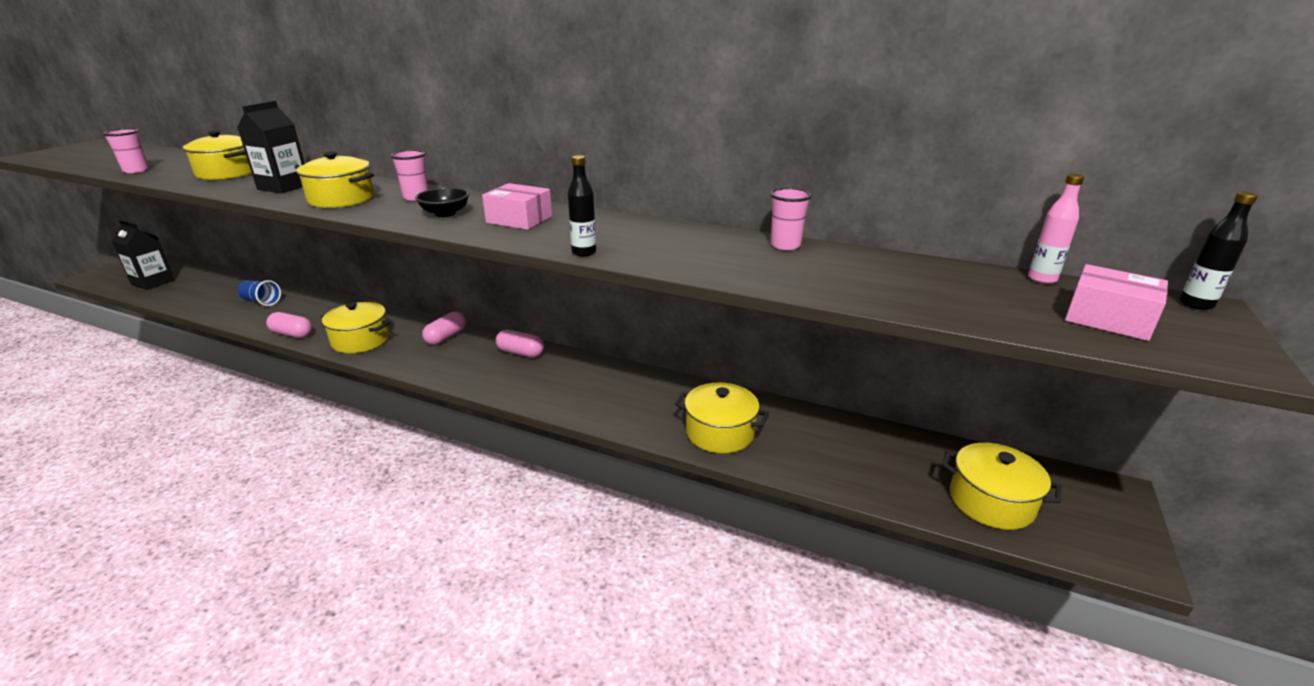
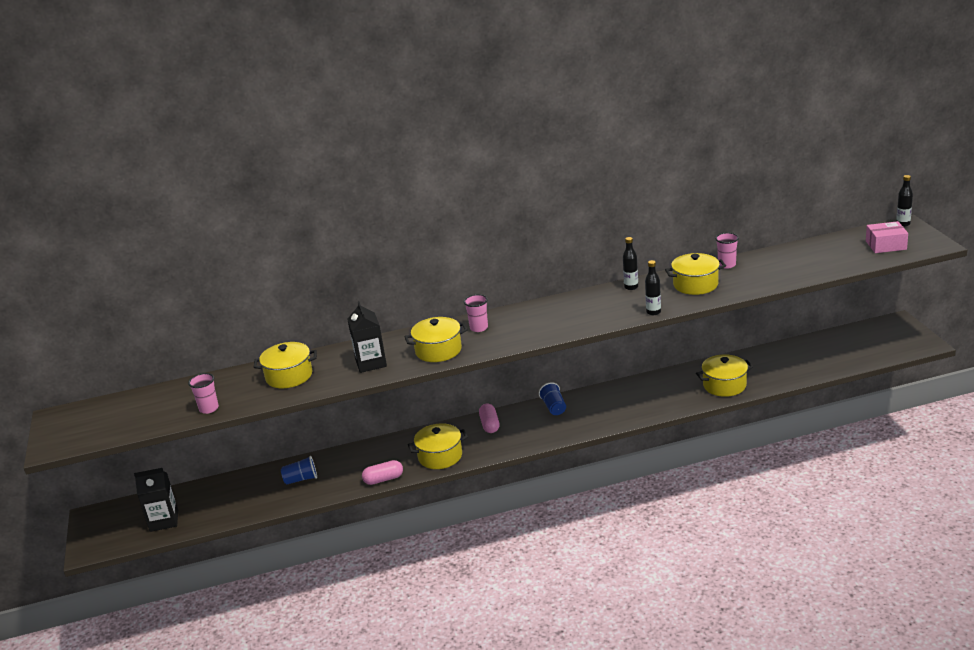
camera: 35 degrees left, 0 degrees up
black bowl [415,187,469,217] -> none
pink box [482,183,552,230] -> none
pink capsule [495,330,544,357] -> blue cup [539,382,566,415]
yellow pot [942,443,1062,530] -> yellow pot moved to [665,253,726,295]
pink bottle [1028,174,1084,284] -> none
none -> black bottle [623,237,638,290]

